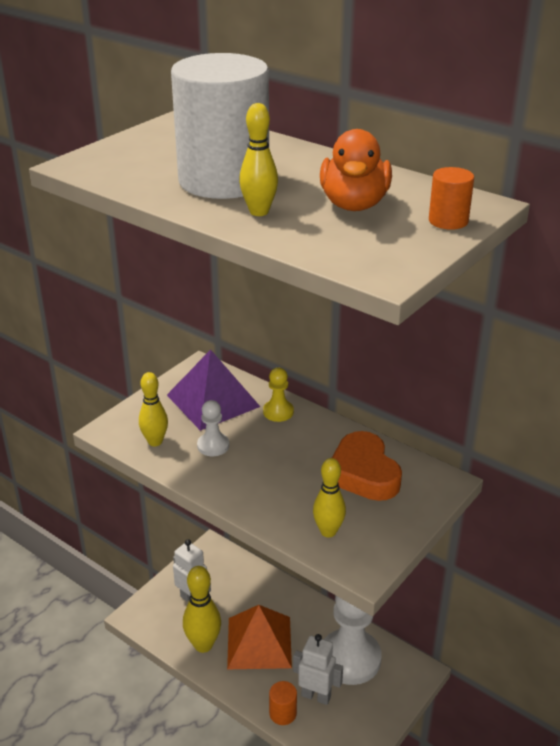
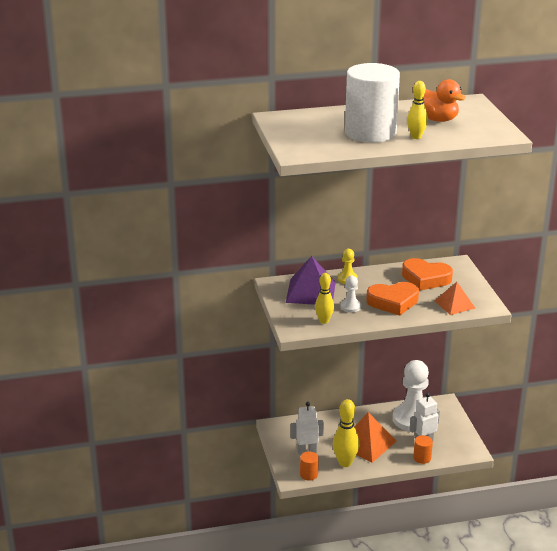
camera: 50 degrees left, 5 degrees down
yellow bowling pin [313,458,346,537] -> orange pyramid [435,282,475,315]
orange cylinder [429,167,474,230] -> orange cylinder moved to [300,451,319,481]
none -> orange heart [366,282,419,316]

